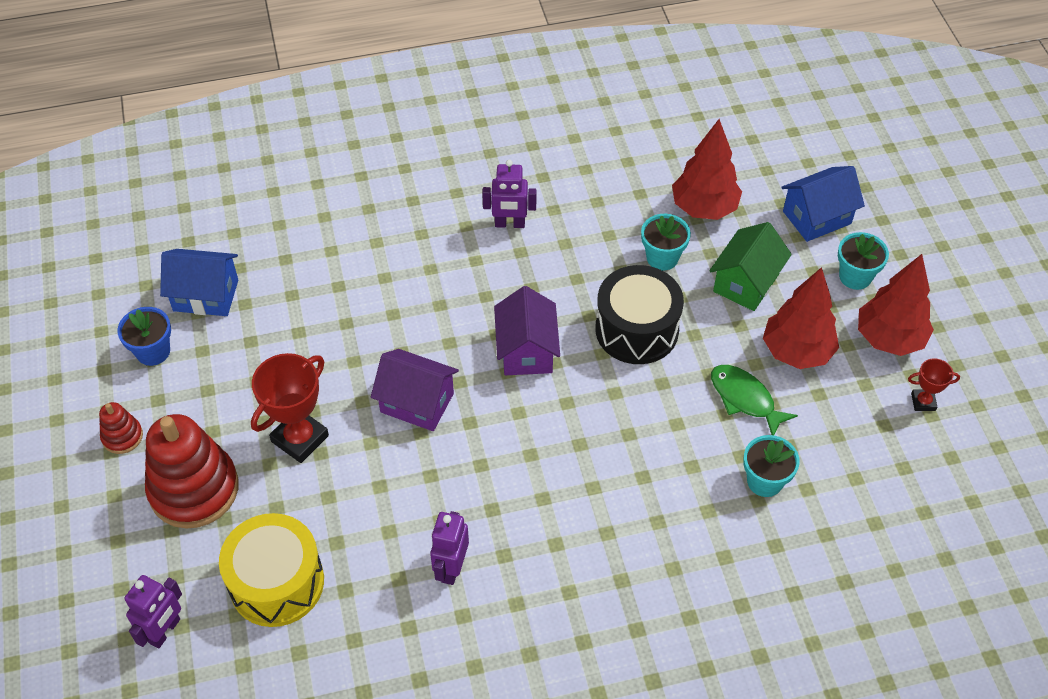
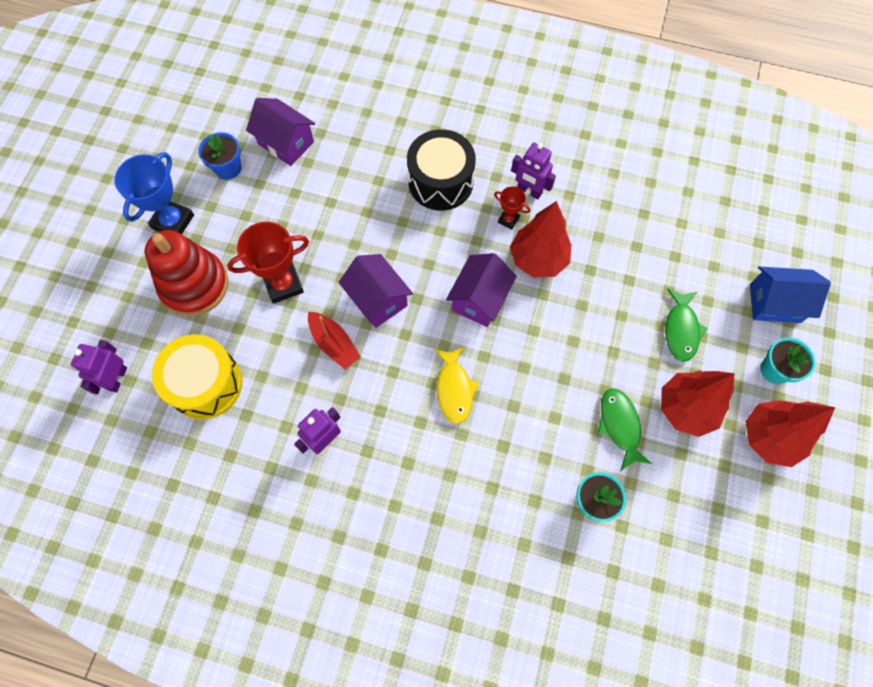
camera: 30 degrees right, 15 degrees up
red stacking toy [99,402,143,454] -> blue trophy [114,152,194,234]
purple robot [124,575,182,649] -> purple robot turned 135 degrees clockwise [71,340,127,395]
blue house [160,249,238,316] -> purple house [246,98,315,166]
black drum [596,265,684,364] -> black drum moved to [407,129,476,211]
turquoise flower pot [641,214,691,270] -> none
red tree [672,119,742,220] -> red tree moved to [510,201,571,278]
green house [709,222,792,311] -> green fish [665,288,708,362]
red trophy [908,358,960,411] -> red trophy moved to [494,186,530,229]
none -> red boat [308,312,361,369]
none -> yellow fish [434,346,479,424]

